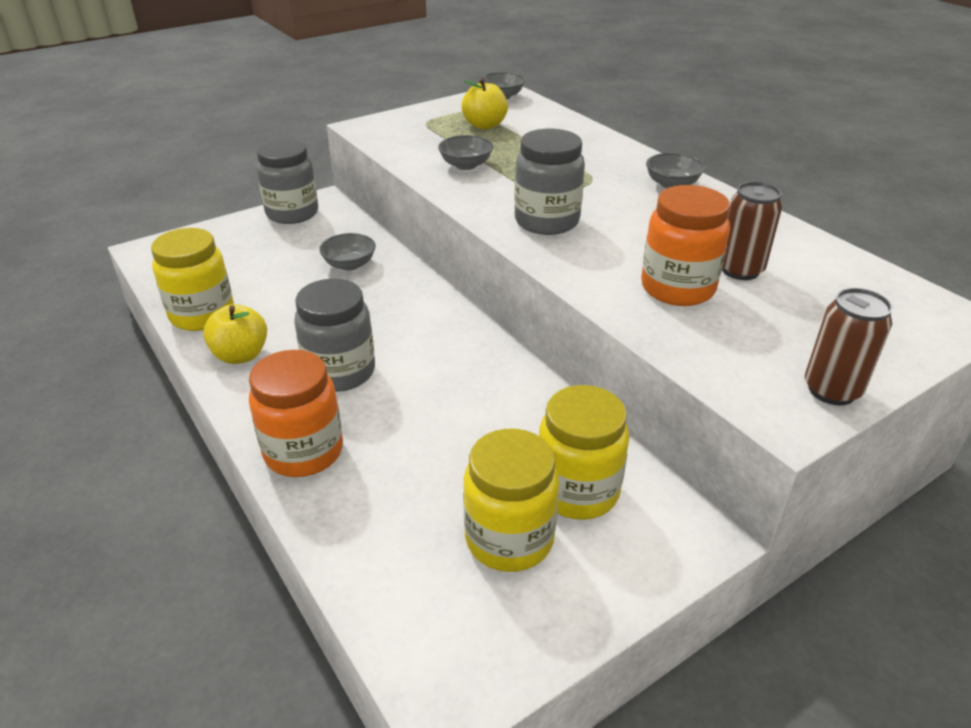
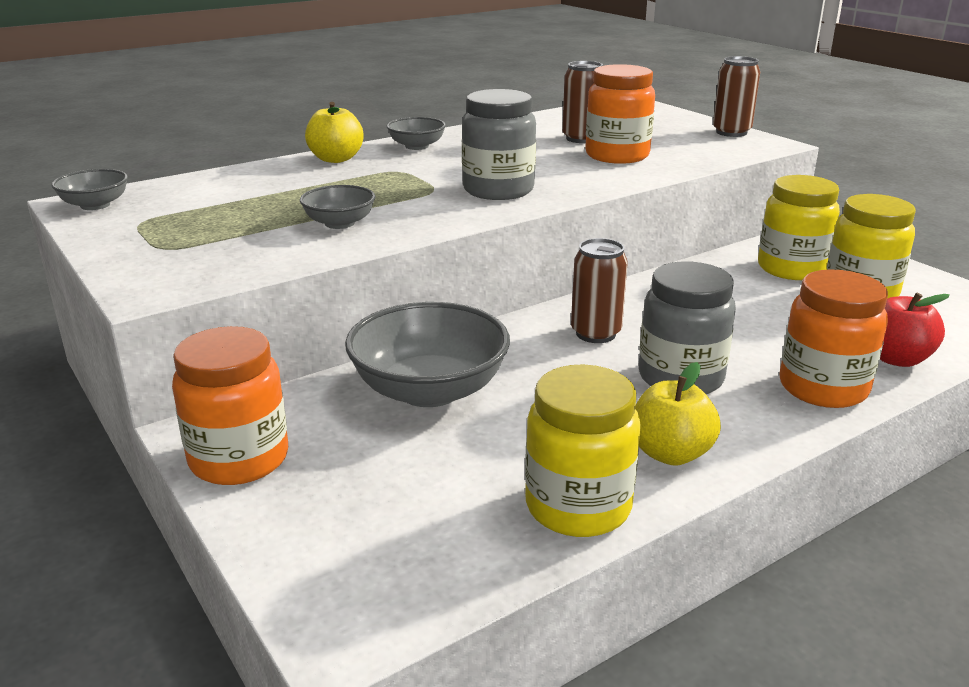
camera: 90 degrees left, 10 degrees down
grey jar [256,139,318,224] -> orange jar [172,326,288,485]
grey bowl [319,233,376,271] -> grey bowl [345,302,510,407], size x1.94
yellow apple [461,79,508,129] -> yellow apple moved to [305,102,363,163]
none -> brown can [571,238,628,343]
none -> red apple [880,292,950,367]

